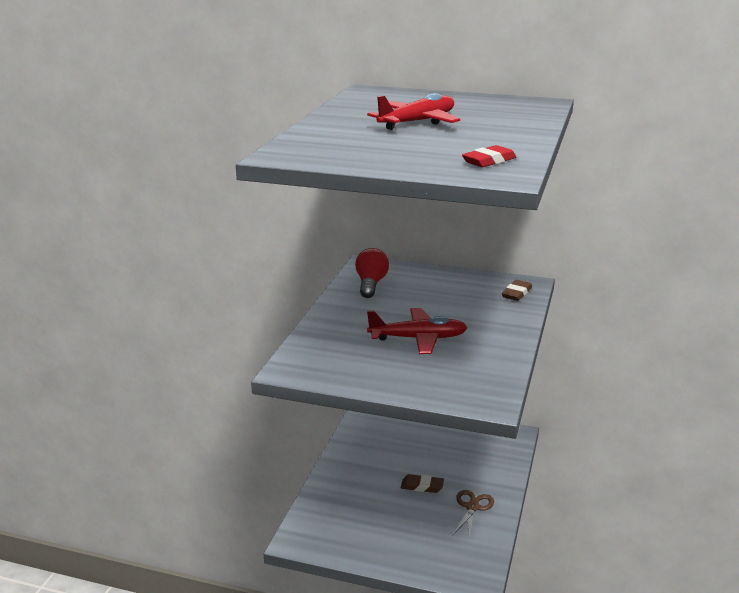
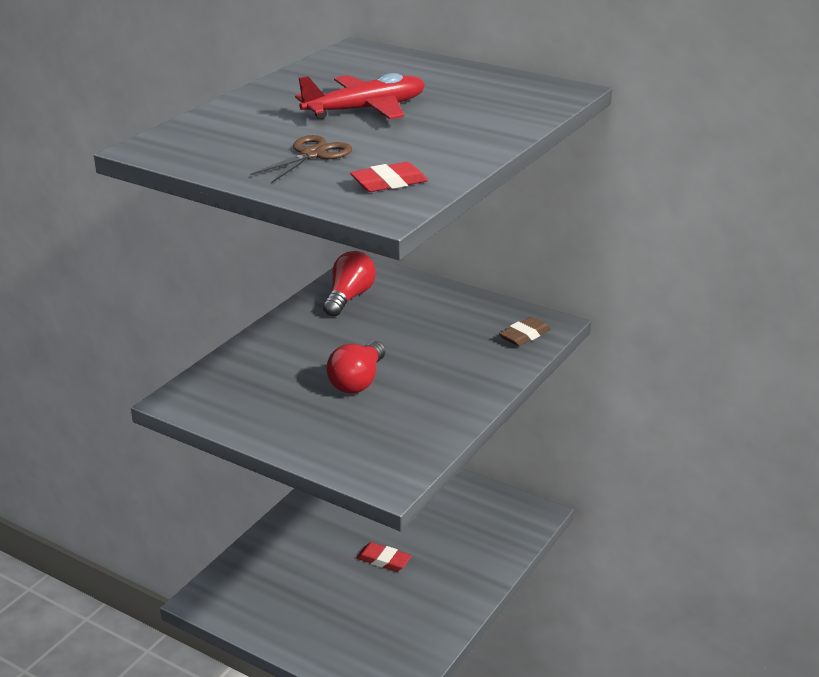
camera: 15 degrees right, 5 degrees up
red plane [367,308,468,354] -> red light bulb [326,341,385,393]
brown eraser [401,474,444,493] -> red eraser [356,542,412,572]
brown scissors [453,490,494,539] -> brown scissors moved to [250,135,352,183]

